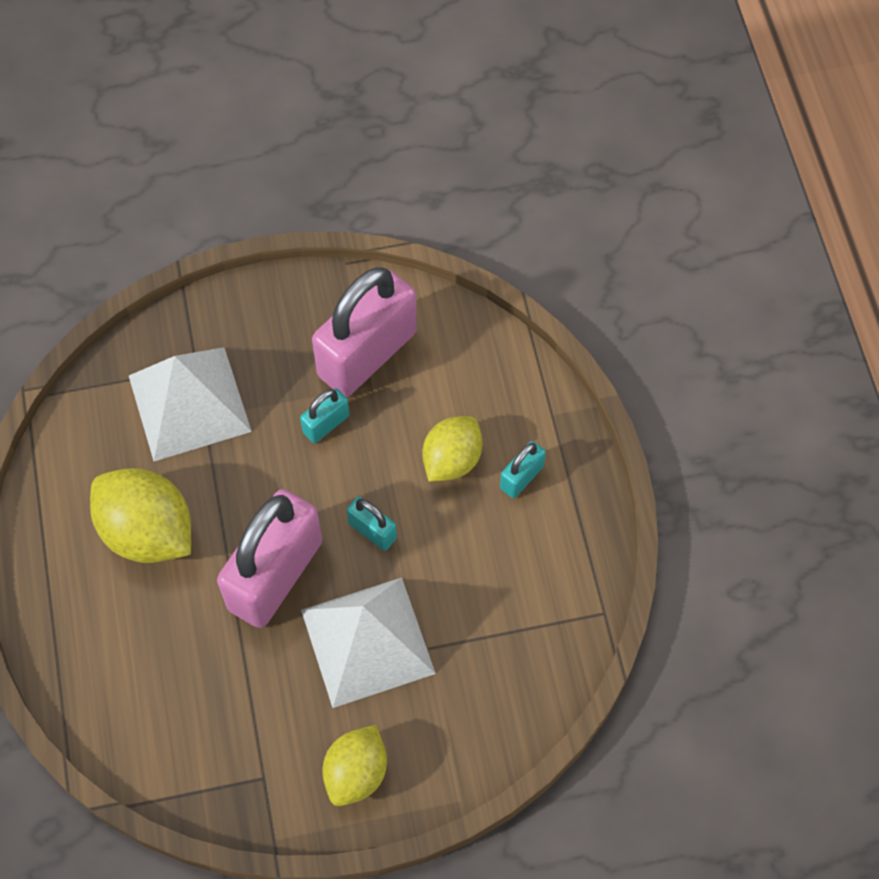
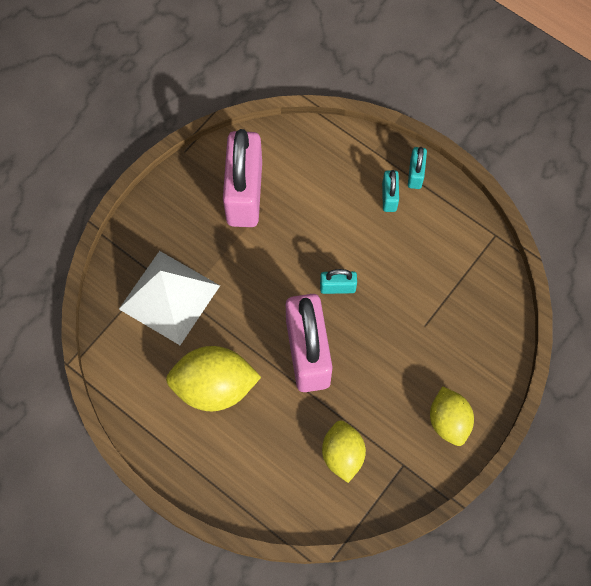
camera: 40 degrees left, 5 degrees up
turquoise padlock [300,389,349,443] -> turquoise padlock moved to [408,147,427,189]
white pyramid [301,578,436,708] -> none
yellow lemon [422,416,482,482] -> yellow lemon moved to [322,421,366,483]

